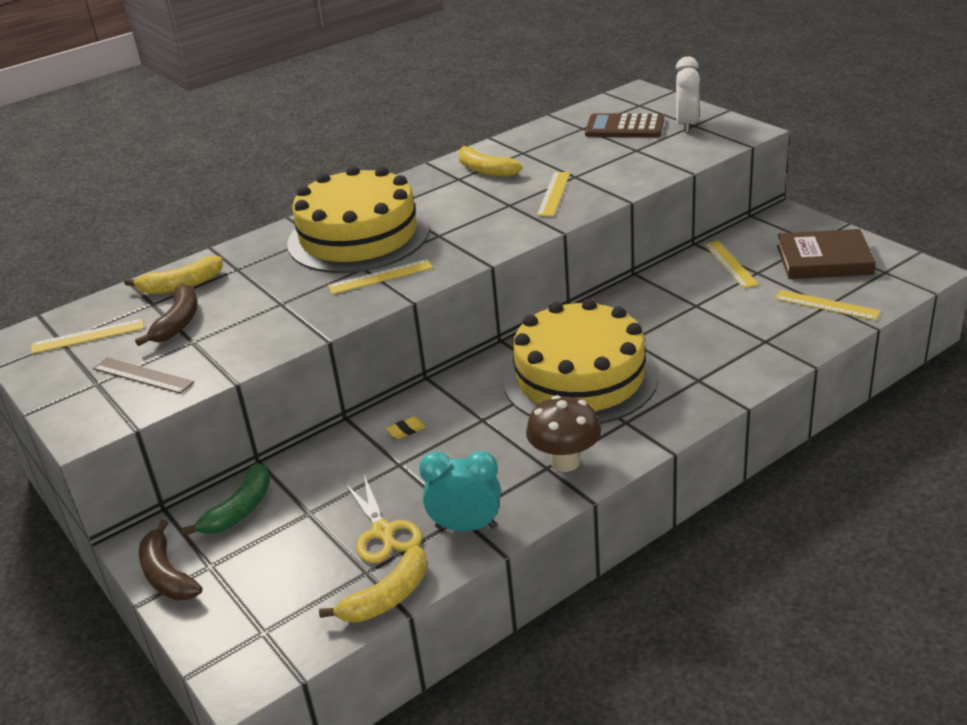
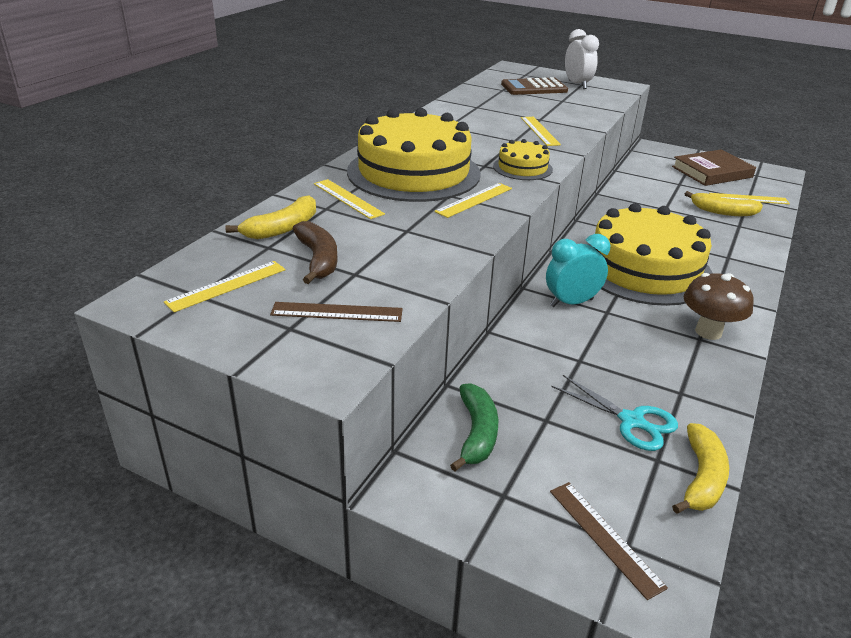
camera: 30 degrees left, 0 degrees up
brown banana [139,520,203,601] -> none
yellow scissors [345,475,422,563] -> turquoise scissors [551,375,678,451]
yellow eraser [386,417,426,439] -> none
turquoise clock [419,451,501,531] -> turquoise clock moved to [546,234,610,307]
yellow banana [458,144,523,177] -> yellow banana moved to [685,191,763,216]
yellow ruler [703,241,759,288] -> yellow ruler moved to [314,179,385,219]
none -> yellow cake [493,139,553,180]
none -> brown ruler [550,482,668,600]

